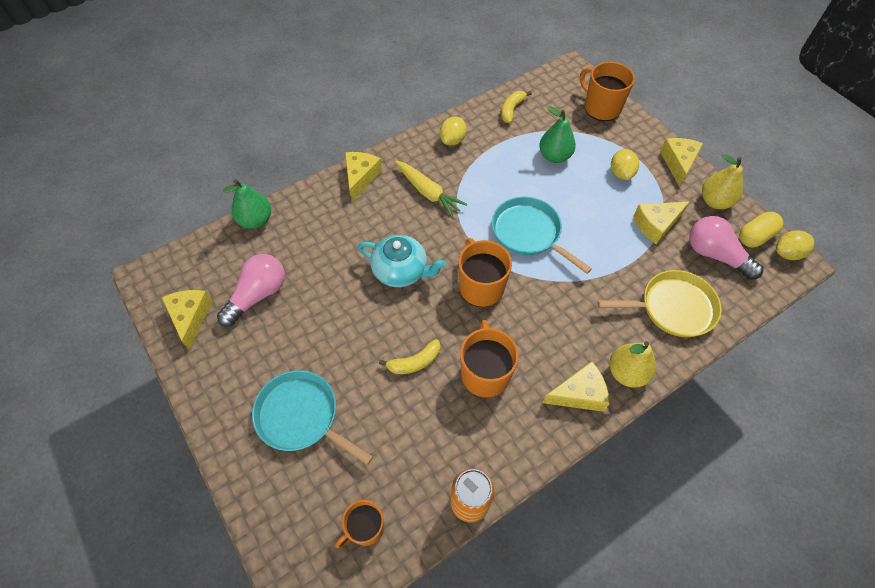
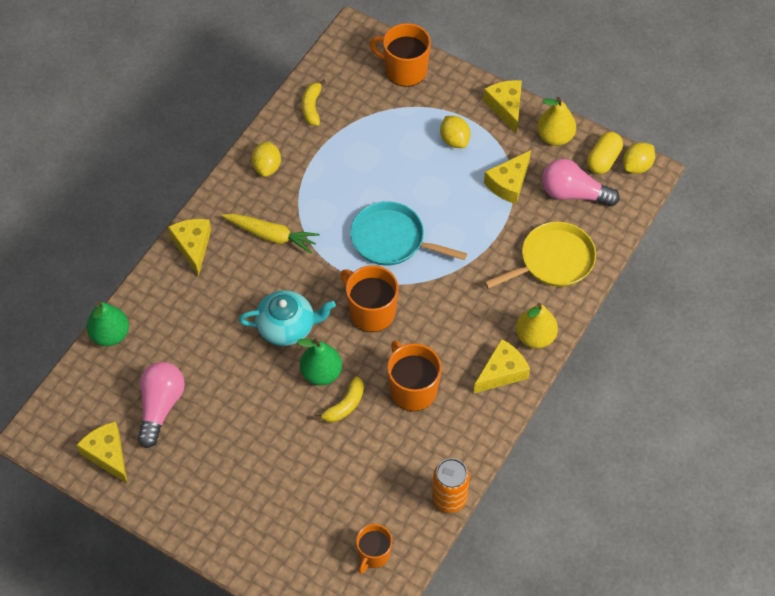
camera: 25 degrees left, 0 degrees up
turquoise pan [252,370,373,465] -> none
green pear [539,106,576,163] -> green pear moved to [297,338,342,385]

